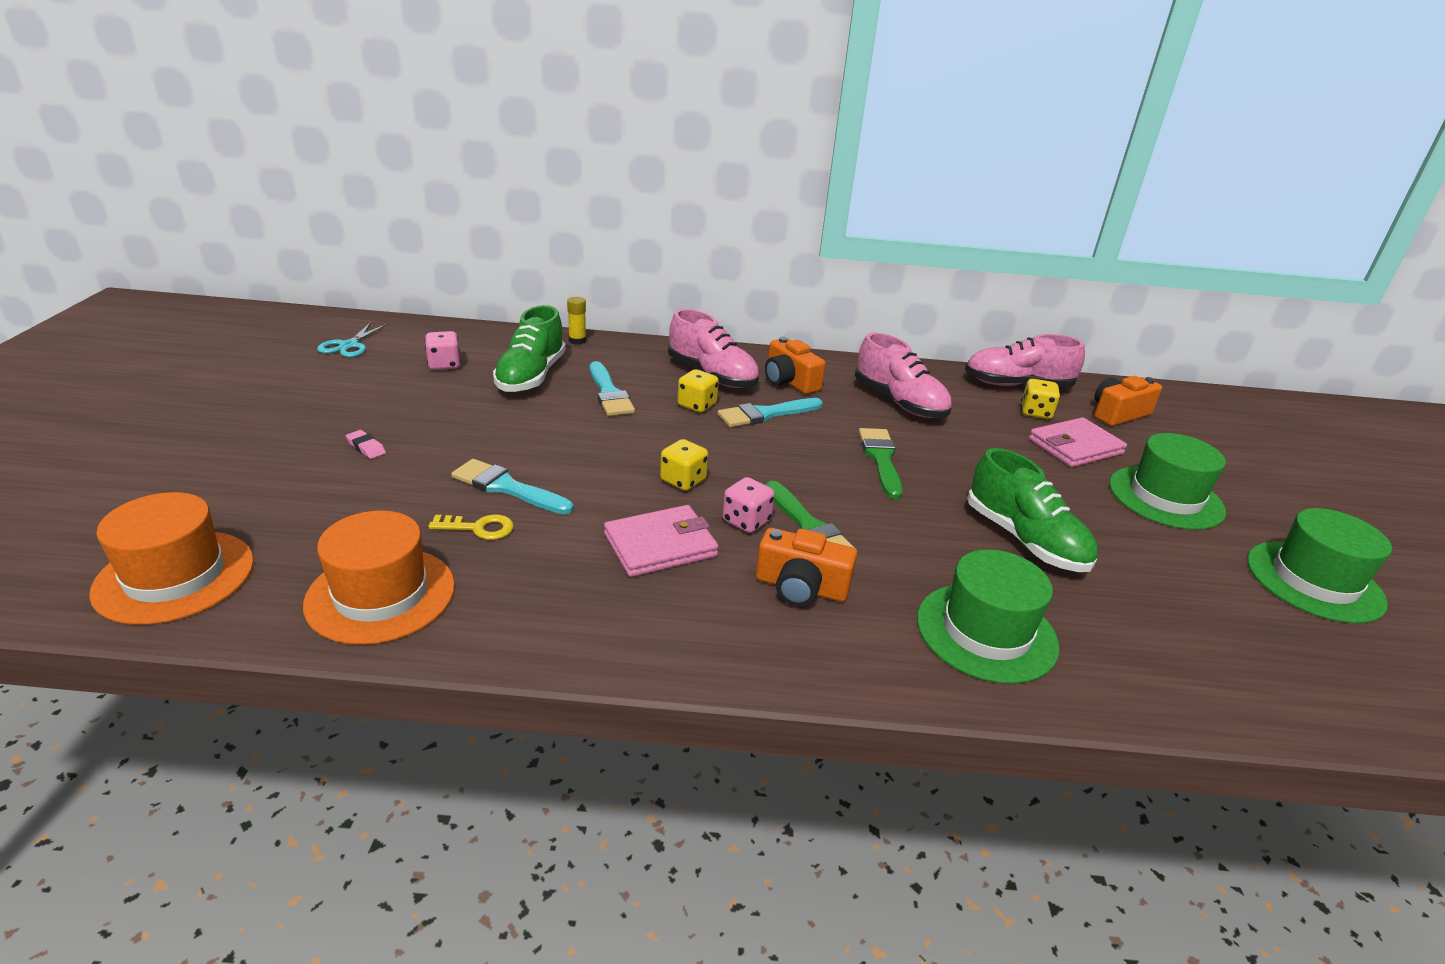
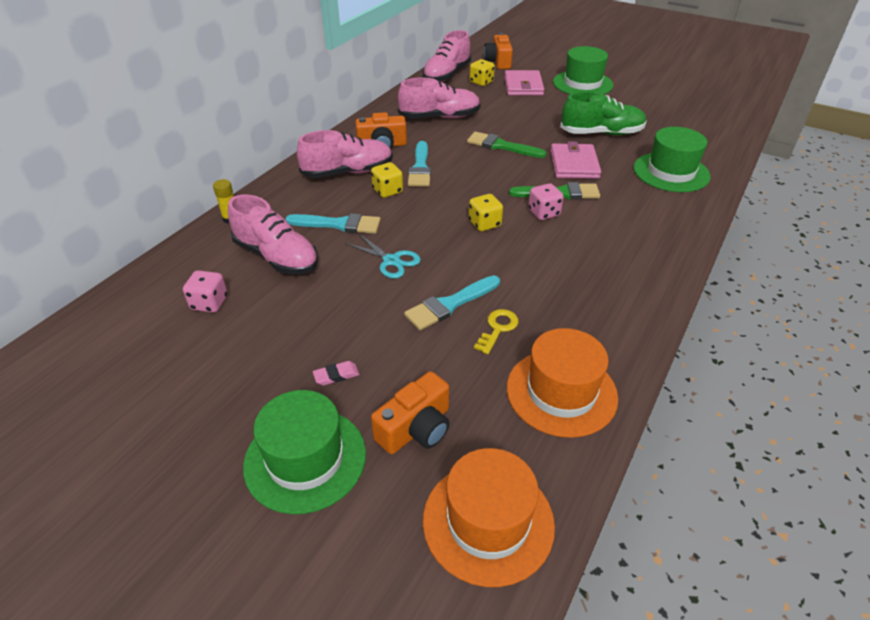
camera: 60 degrees left, 10 degrees up
turquoise scissors [317,322,388,357] -> turquoise scissors moved to [345,234,421,278]
green shoe [493,305,566,392] -> pink shoe [228,194,318,274]
pink wallet [604,505,719,577] -> pink wallet moved to [551,141,601,179]
orange camera [756,528,857,606] -> orange camera moved to [371,371,450,454]
green hat [1247,508,1392,624] -> green hat moved to [243,390,366,514]

